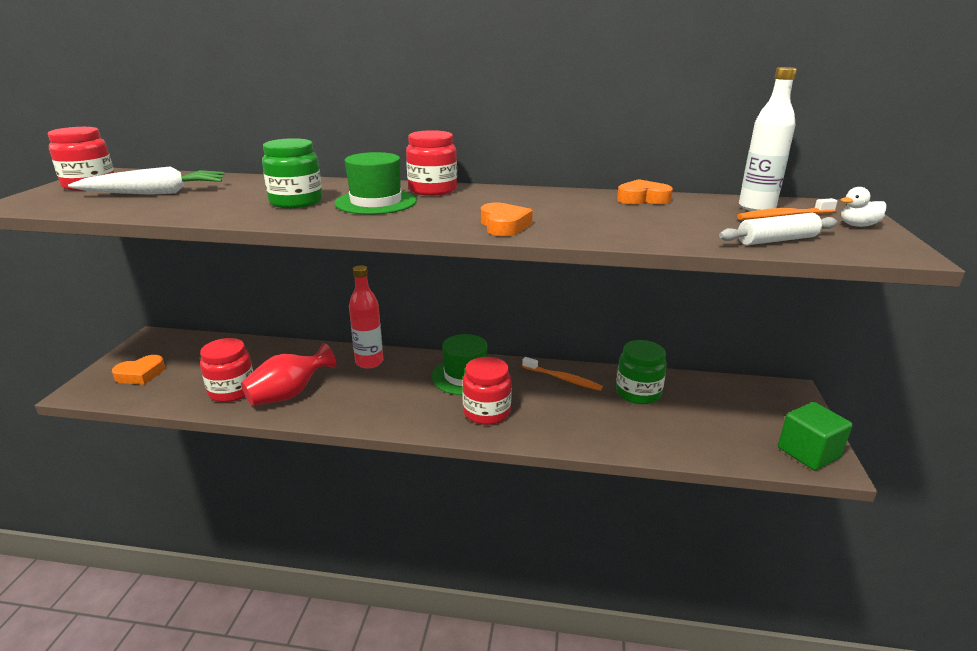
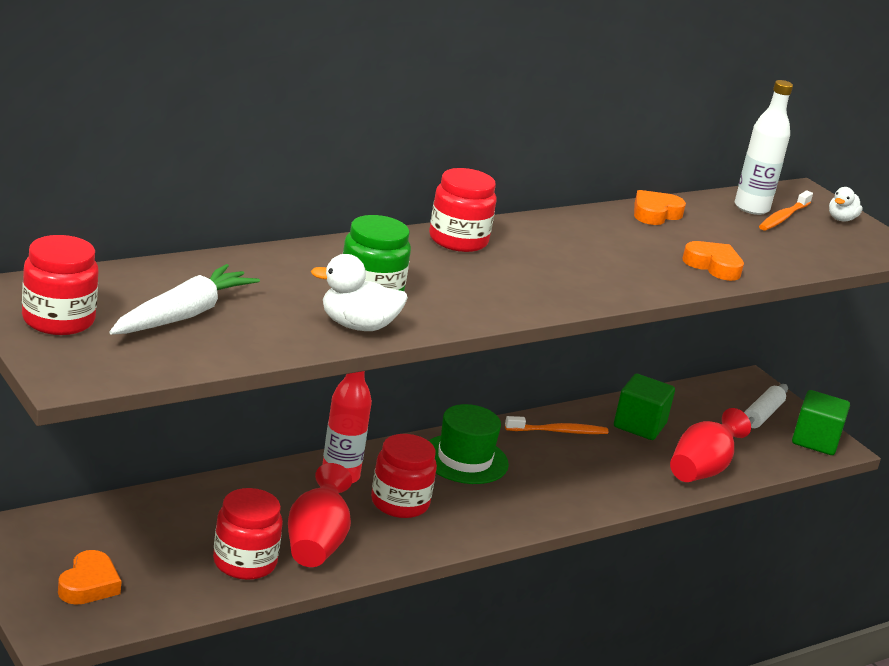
camera: 45 degrees left, 0 degrees up
green hat [335,152,417,215] -> none
red jar [462,357,512,425] -> red jar moved to [371,434,437,518]
orange heart [481,203,533,236] -> orange heart moved to [682,241,744,281]
green jar [616,340,667,404] -> green cube [614,374,675,440]
white rolling pin [719,213,837,245] -> white rolling pin moved to [744,384,788,428]
none -> white duck [311,254,408,331]
none -> red vase [670,408,751,482]

